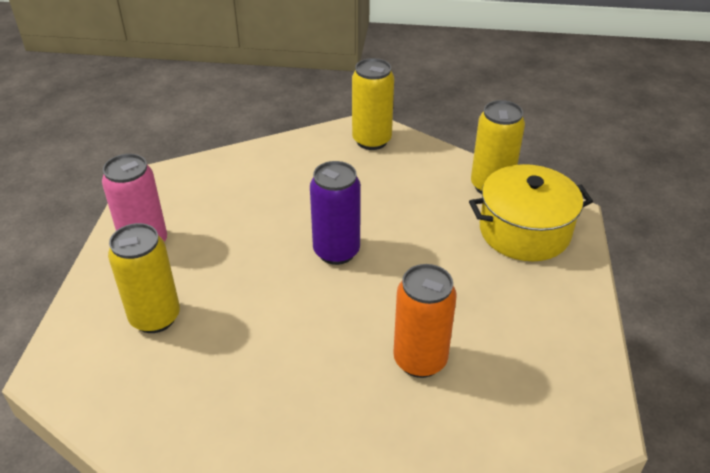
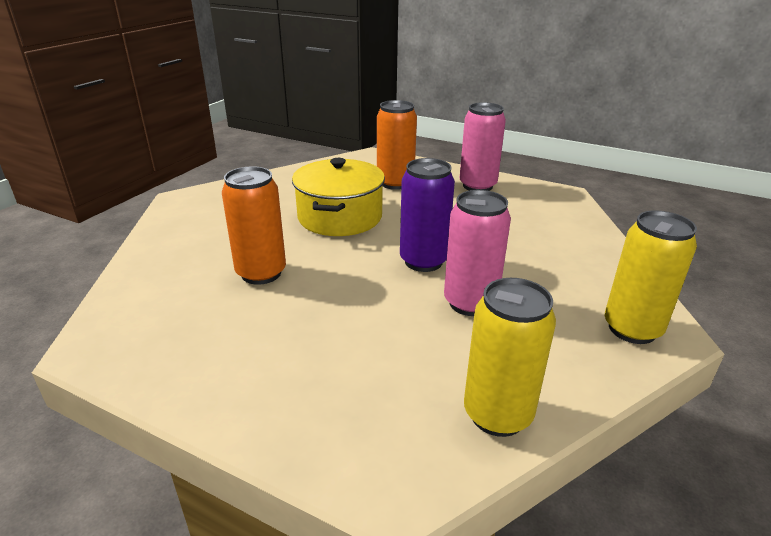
camera: 110 degrees right, 10 degrees down
yellow can [108,223,180,333] -> orange can [377,100,417,190]
yellow pot [469,164,593,261] -> yellow pot moved to [292,158,385,236]
none -> pink can [444,190,511,316]

